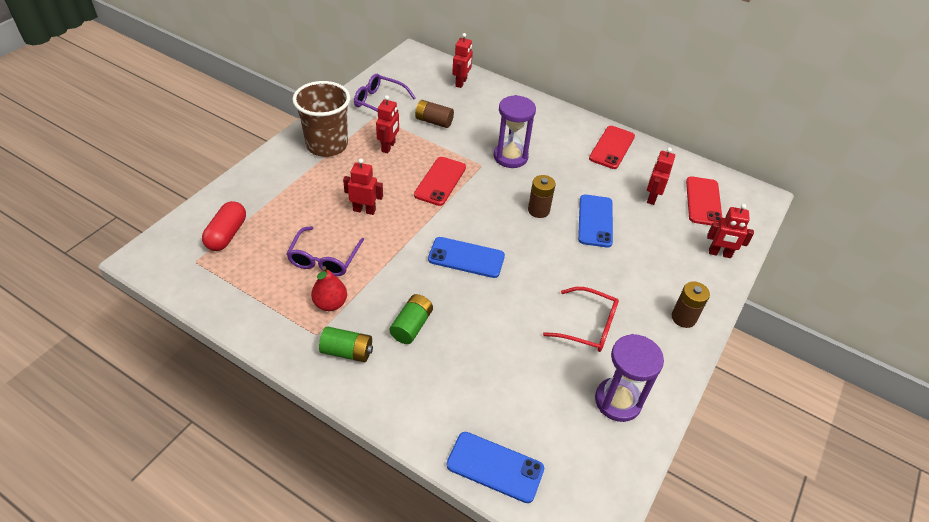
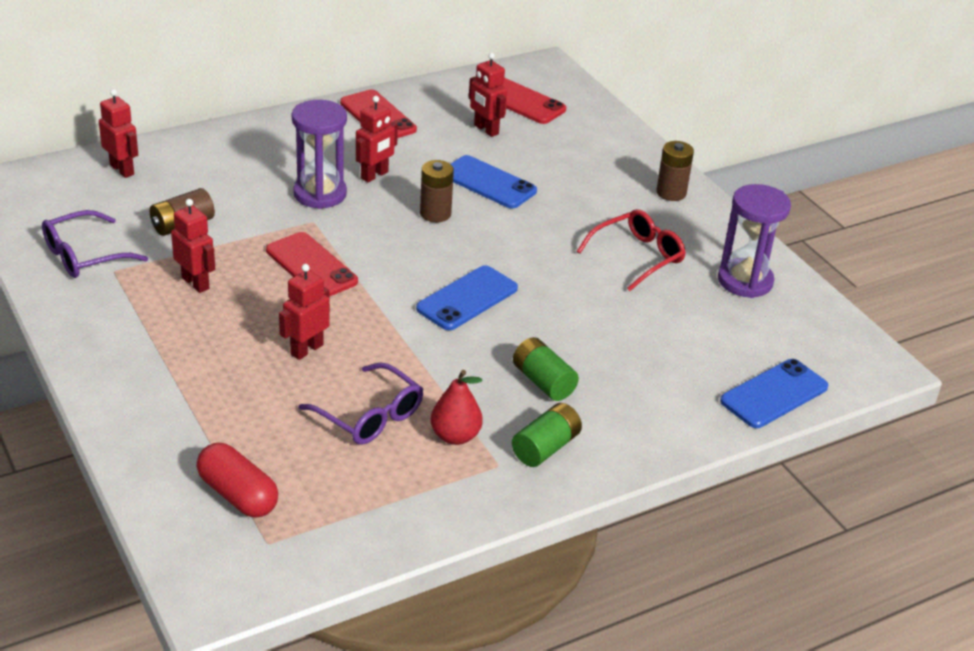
camera: 60 degrees left, 10 degrees down
brown cup [292,81,350,157] -> none
red robot [707,204,754,258] -> red robot moved to [356,96,398,182]

